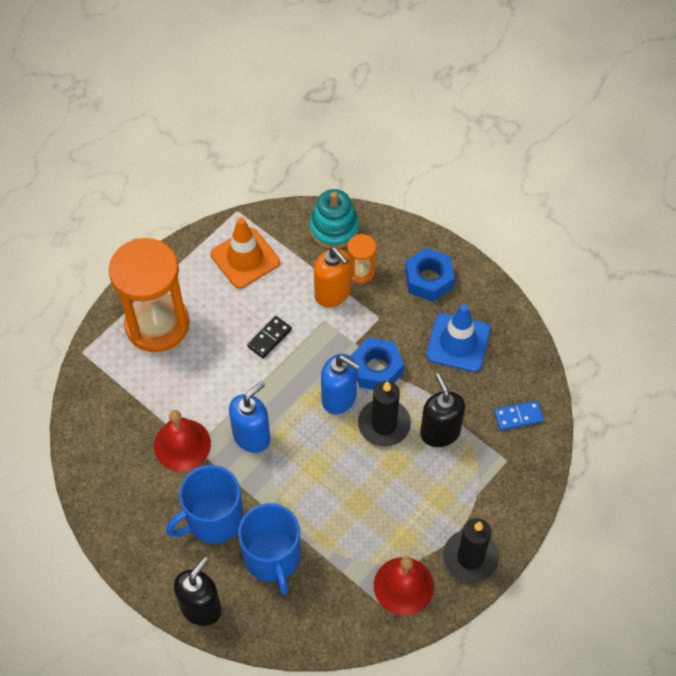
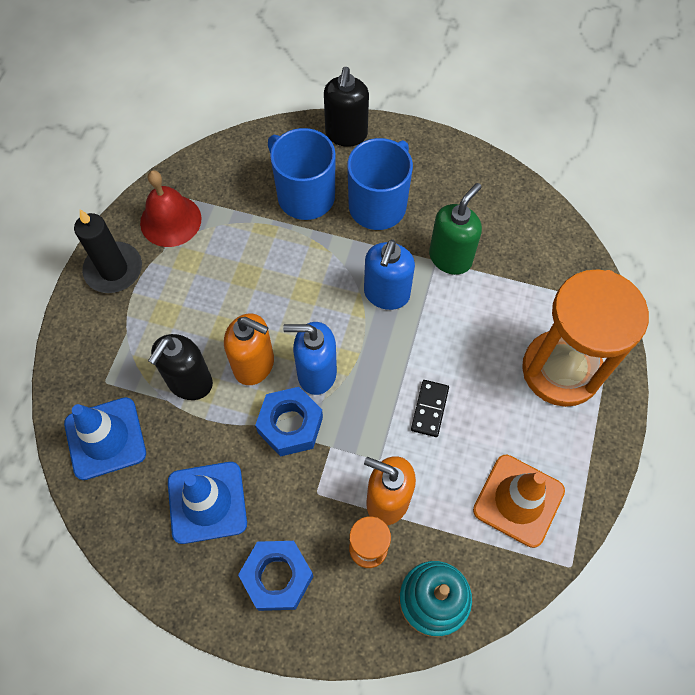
camera: 155 degrees right, 5 degrees up
red bell [154,410,211,471] -> green soap dispenser [429,183,482,275]
black candle [358,381,411,447] -> orange soap dispenser [224,313,274,385]
black soap dispenser [420,373,465,447] -> black soap dispenser turned 75 degrees clockwise [148,334,213,400]
blue domino [494,401,544,430] -> blue traffic cone [64,397,146,480]

